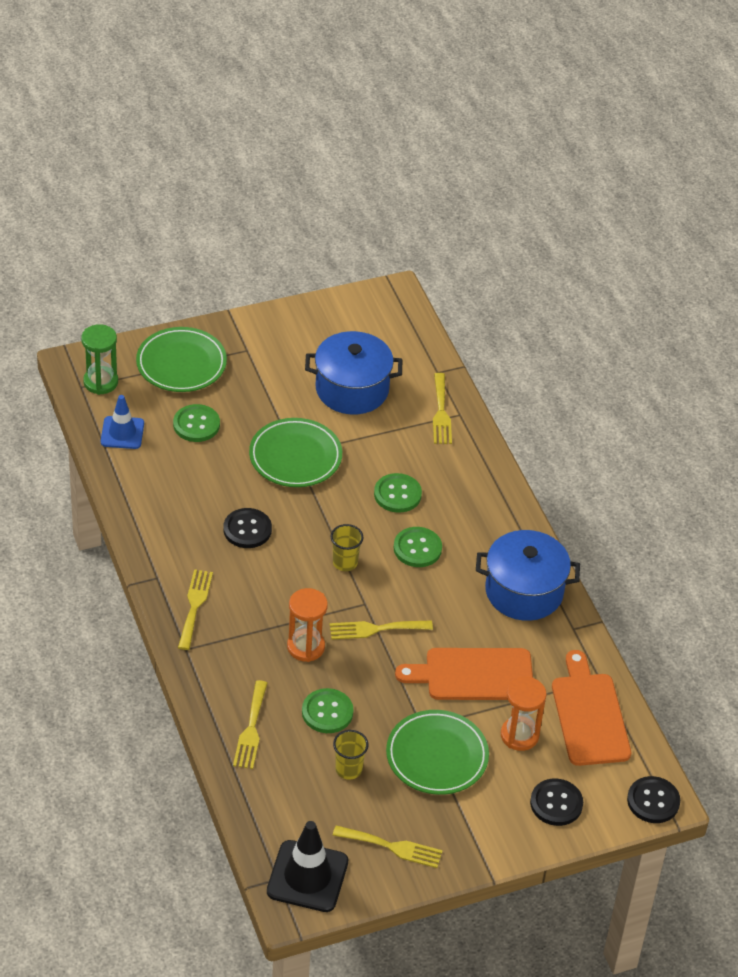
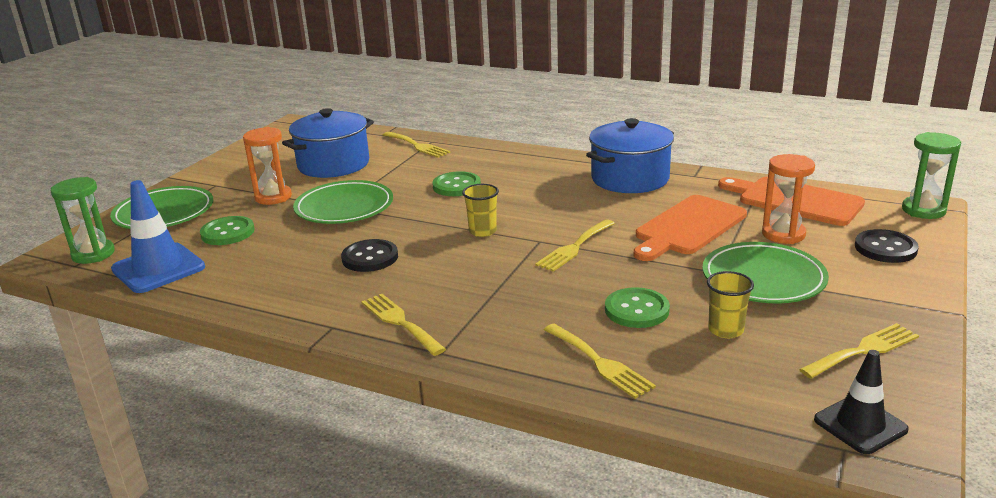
camera: 40 degrees left, 20 degrees down
blue traffic cone [101,395,144,449] -> blue traffic cone [111,180,205,293], size x1.51
black traffic cone [267,821,348,912] -> black traffic cone [814,350,909,454], size x0.66
orange hourglass [287,588,328,662] -> orange hourglass moved to [243,127,292,205]
green button [393,527,442,567] -> none
black button [627,776,680,823] -> green hourglass [902,132,961,219]

